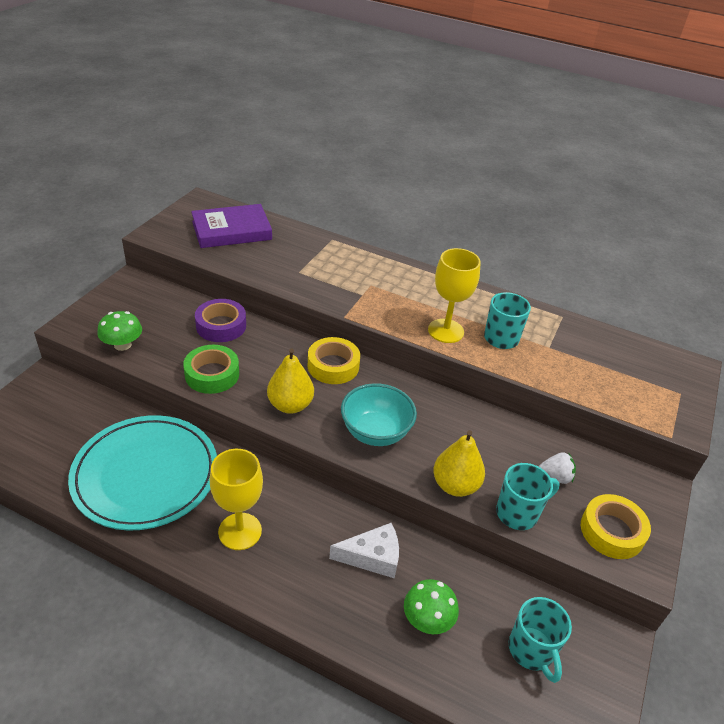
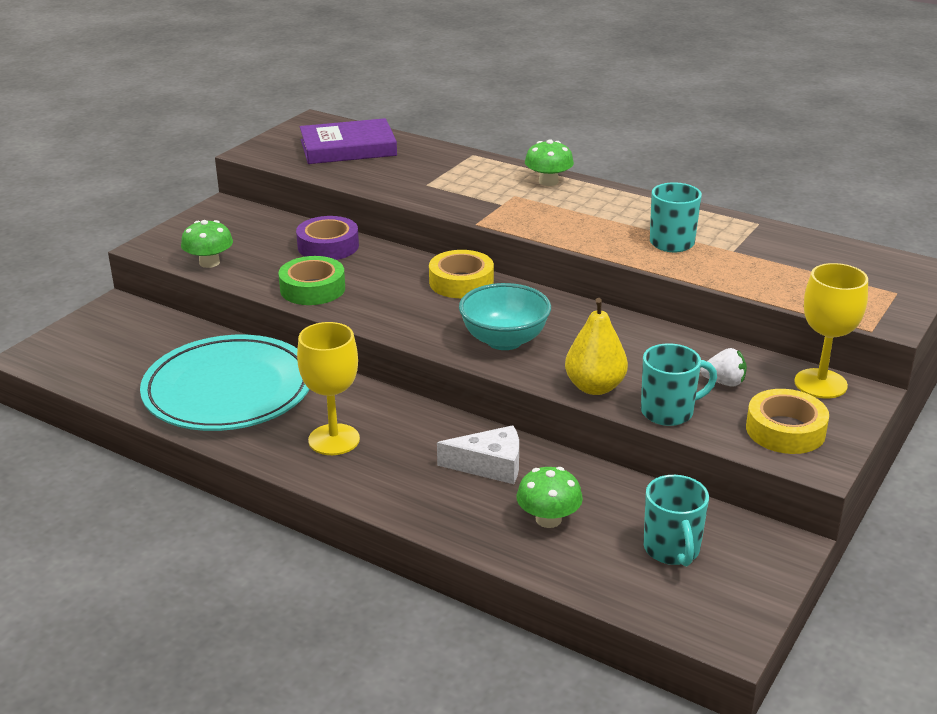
camera: 10 degrees right, 10 degrees down
yellow pear [267,348,314,414] -> none
yellow goblet [428,248,481,343] -> yellow goblet moved to [794,263,868,398]
none -> green mushroom [525,139,574,186]

